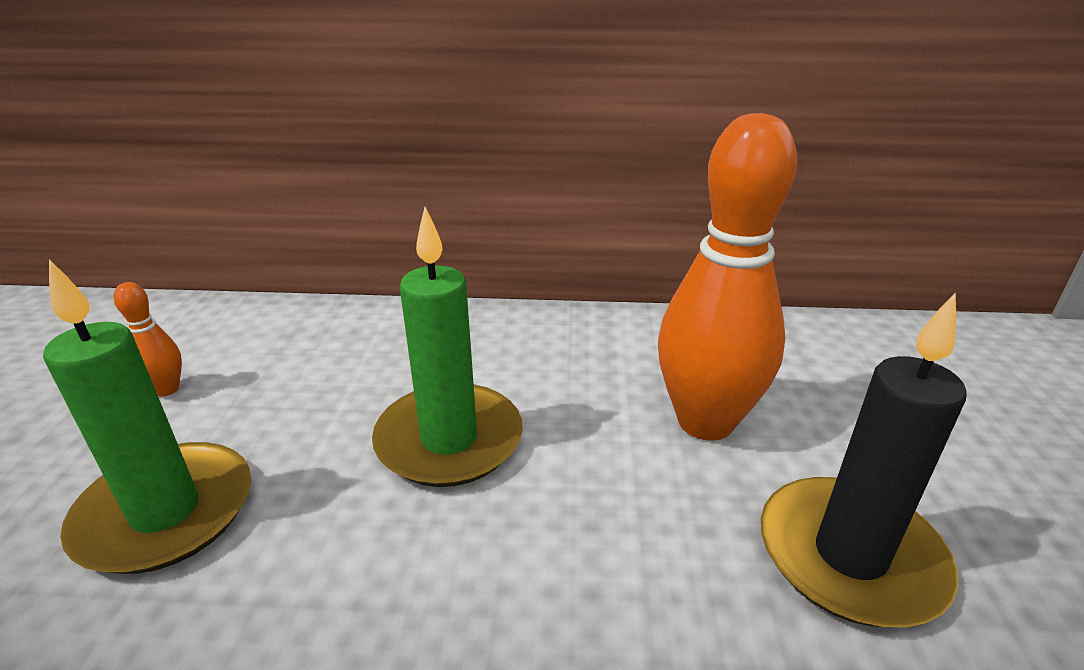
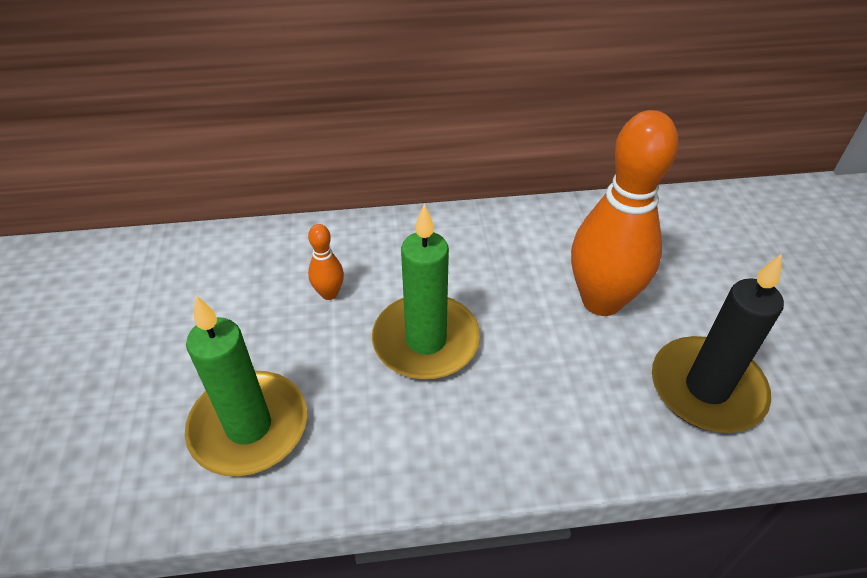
camera: 10 degrees left, 15 degrees up
orange bowling pin [114,282,182,397] -> orange bowling pin moved to [308,224,344,300]

